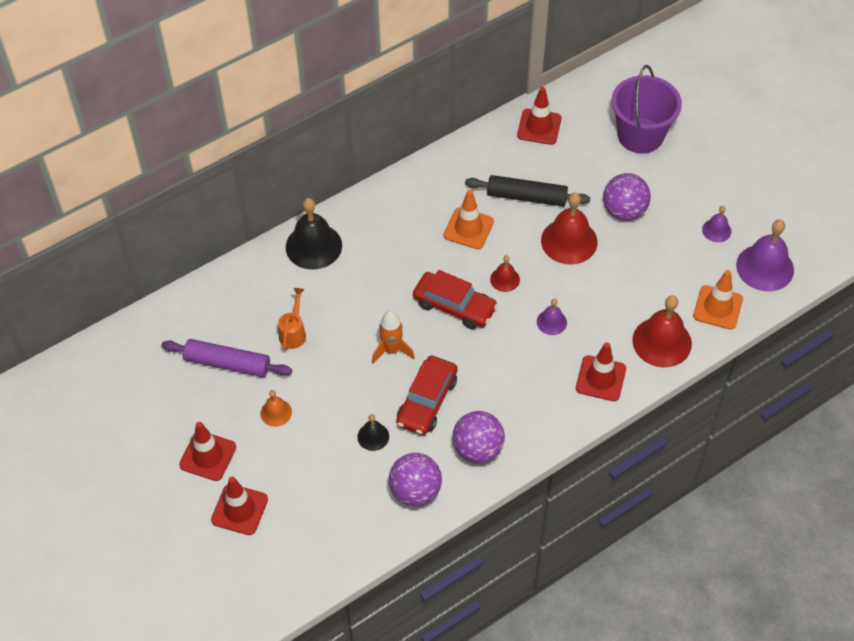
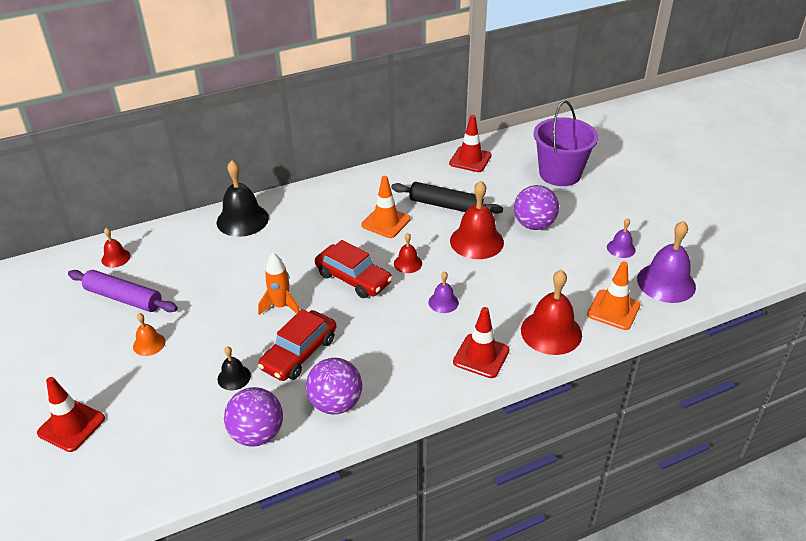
camera: 10 degrees right, 15 degrees down
red traffic cone [179,422,236,481] -> none
orange watering can [278,288,306,350] -> none
none -> red bell [101,228,131,268]

